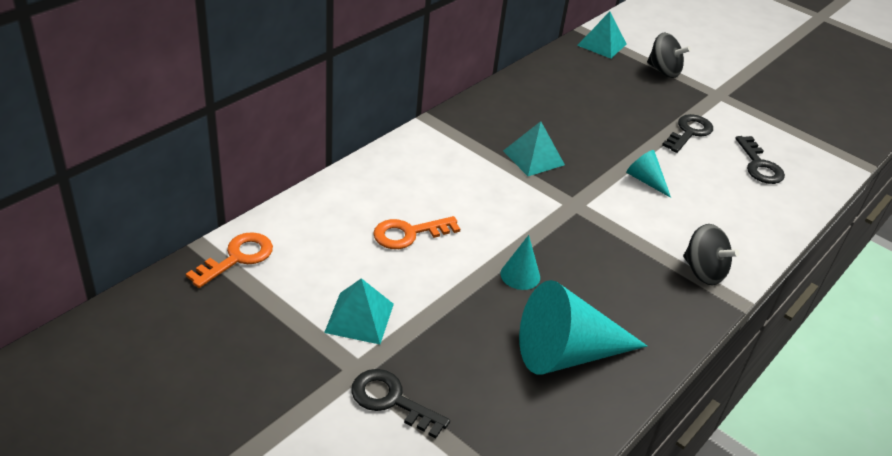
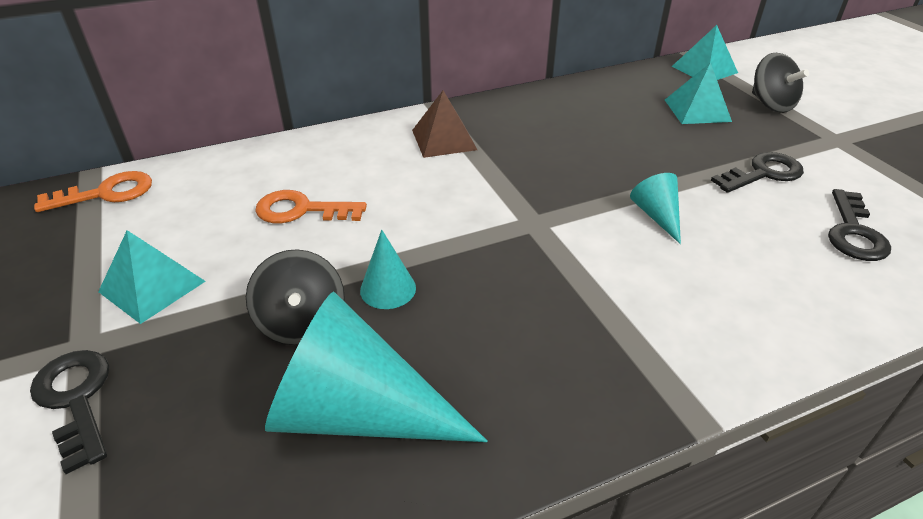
camera: 30 degrees right, 0 degrees up
turquoise pyramid [503,121,565,176] -> turquoise pyramid moved to [665,62,732,124]
black spinning top [683,224,739,285] -> black spinning top moved to [246,249,345,345]
none -> brown pyramid [412,90,477,158]

